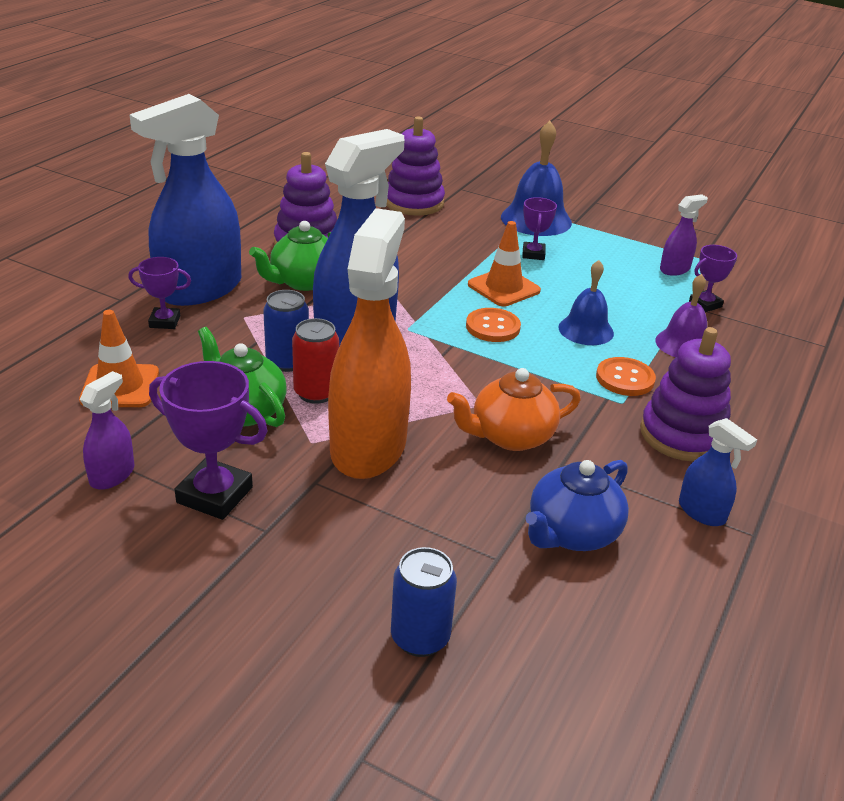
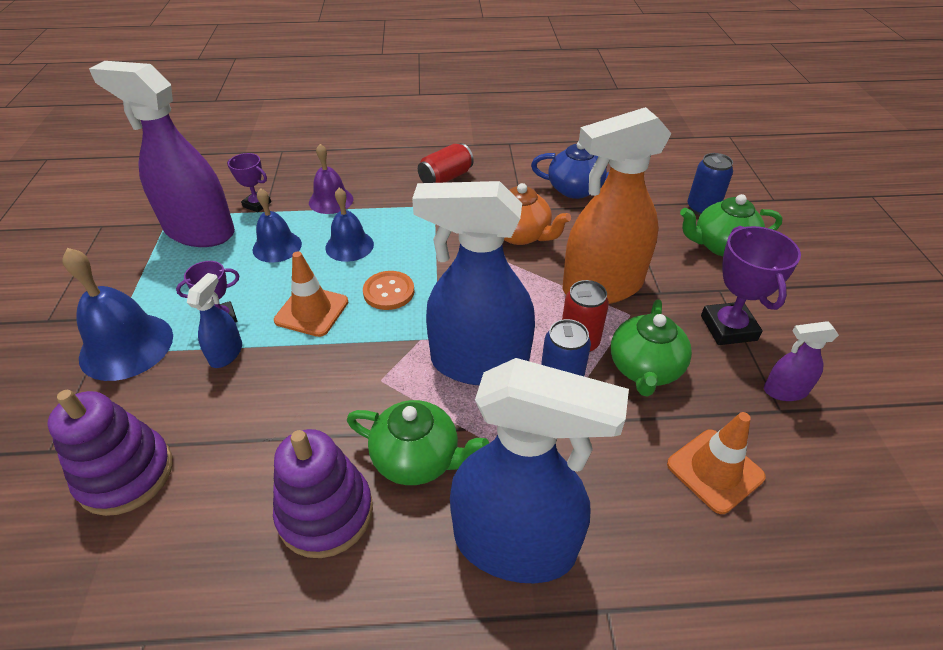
camera: 120 degrees left, 10 degrees up
purple trophy [128,257,191,329] -> none
orange button [596,357,656,396] -> none
purple stacking toy [640,327,731,461] -> red can [418,143,474,183]
purple spray bottle [660,194,708,276] -> purple spray bottle [89,61,235,247], size x2.26
blue spray bottle [679,418,757,526] -> blue spray bottle moved to [187,273,242,368]
none -> blue bell [252,188,302,263]
none -> green teapot [680,194,783,256]

